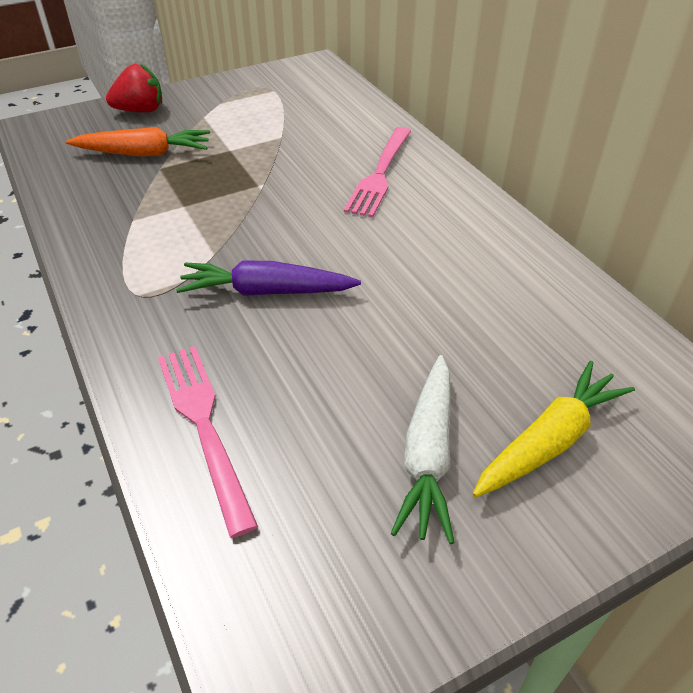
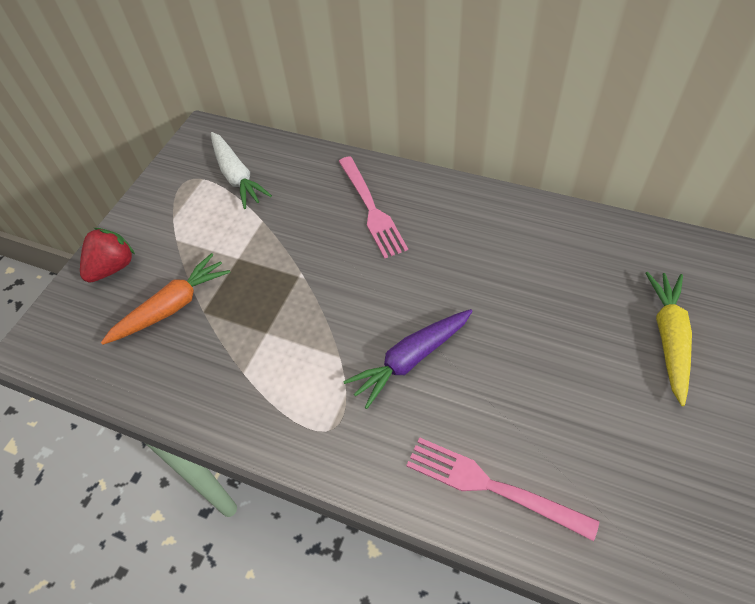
camera: 35 degrees left, 10 degrees up
white carrot [391,355,455,544] -> white carrot moved to [211,132,272,209]

